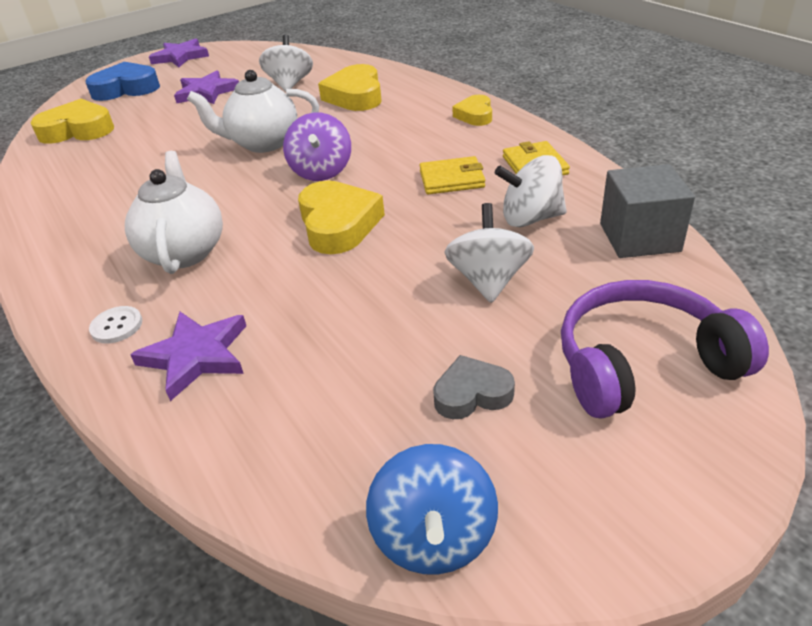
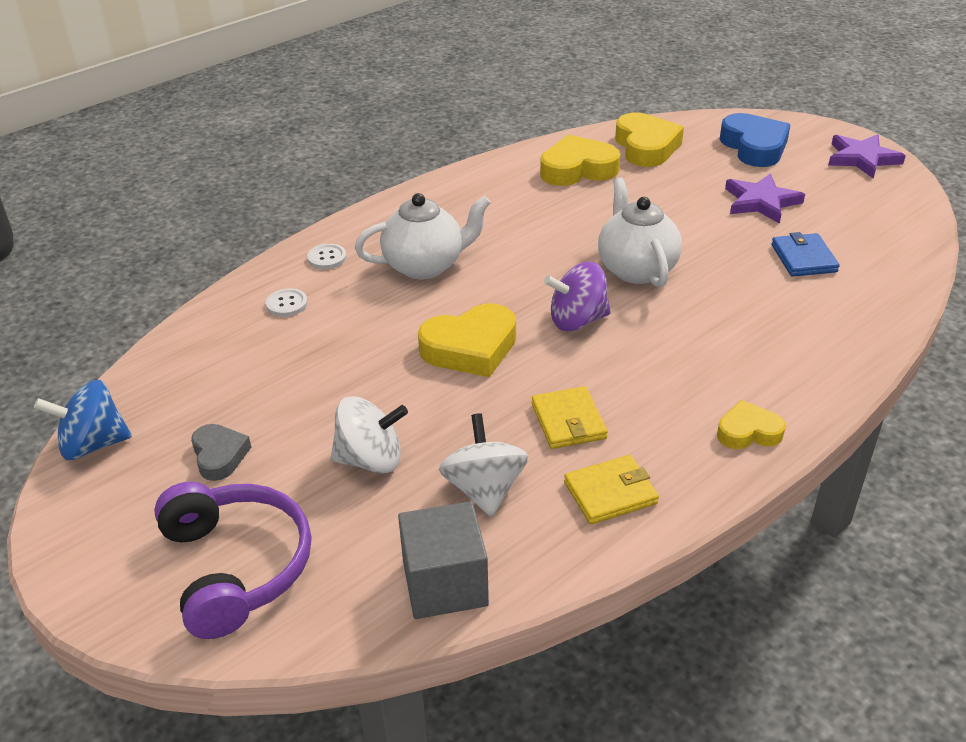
camera: 80 degrees right, 0 degrees up
purple star [130,312,246,401] -> white button [266,288,308,317]
white spinning top [259,35,313,92] -> blue wallet [771,232,840,277]
yellow heart [318,64,382,111] -> yellow heart moved to [540,134,620,186]

